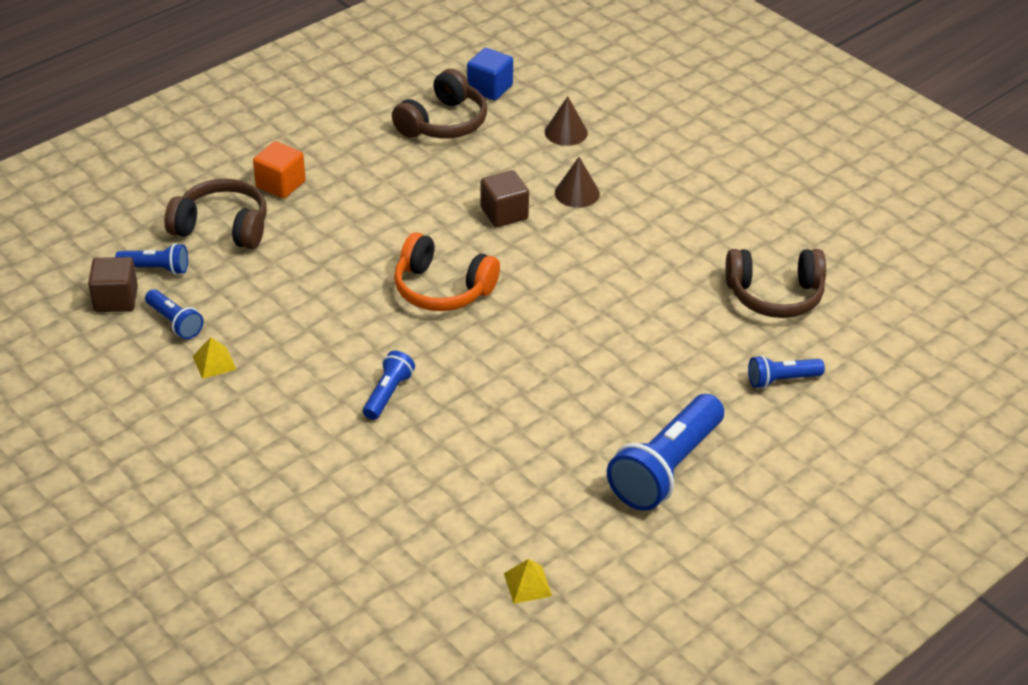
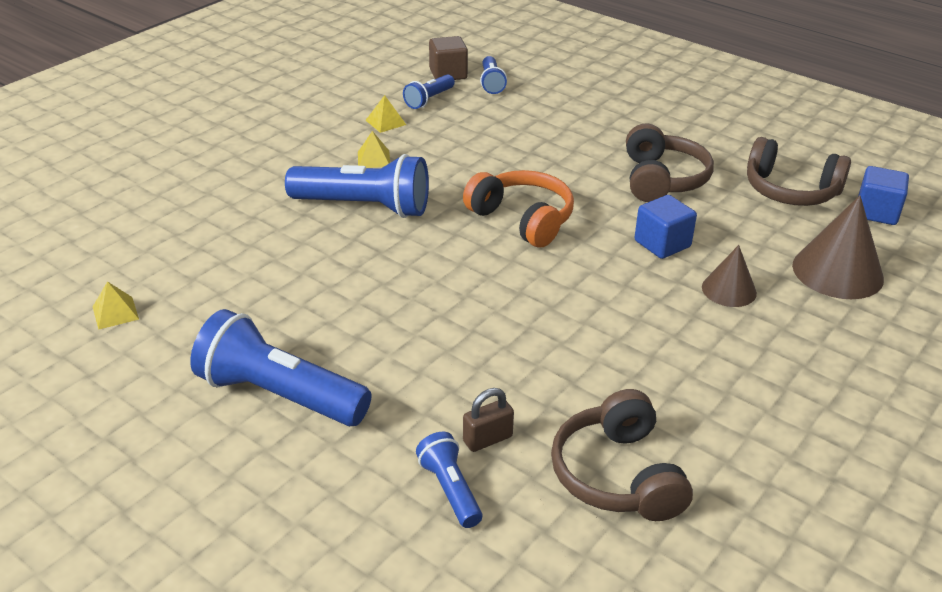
camera: 80 degrees right, 5 degrees down
brown headphones [165,179,267,249] -> brown headphones moved to [626,123,714,202]
orange cube [253,141,306,199] -> none
blue flashlight [363,351,415,420] -> blue flashlight [285,154,429,218], size x1.94
orange headphones [394,233,500,311] -> orange headphones turned 120 degrees clockwise [463,170,574,248]
brown cube [481,170,529,227] -> blue cube [634,195,697,259]
brown cone [545,96,588,146] -> brown cone [792,195,884,299], size x1.68
none -> yellow pyramid [358,131,390,168]
none -> brown padlock [463,388,514,452]

